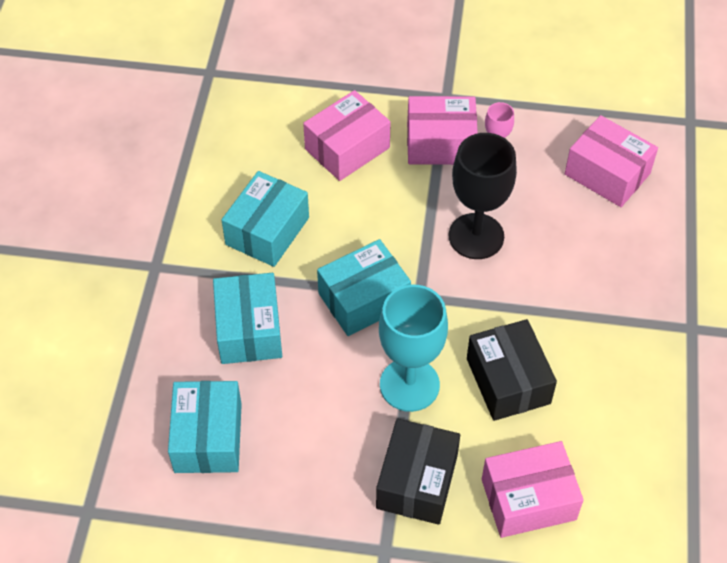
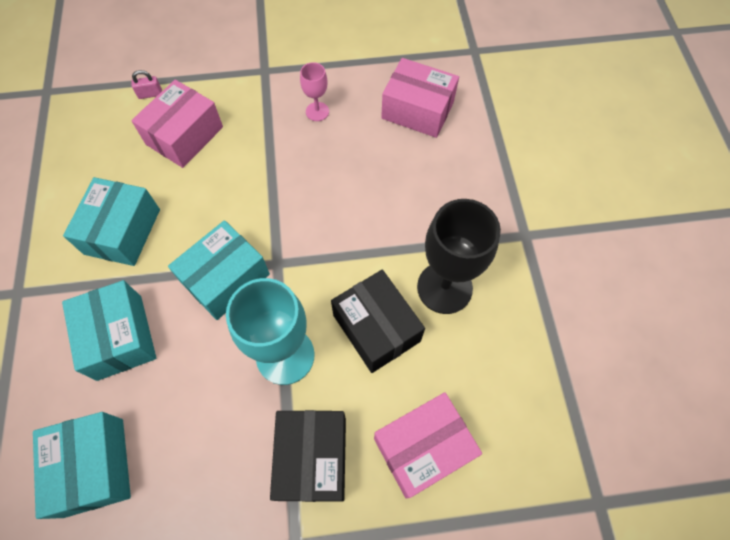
camera: 15 degrees left, 10 degrees up
pink box [407,96,478,165] -> none
black goblet [449,133,517,259] -> black goblet moved to [417,199,501,314]
none -> pink padlock [131,70,162,99]

